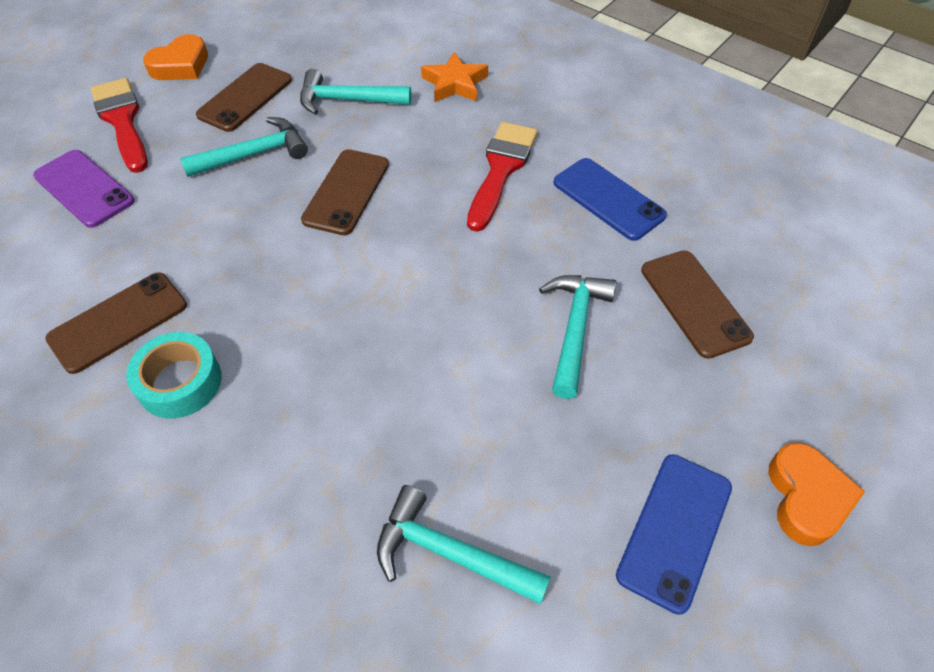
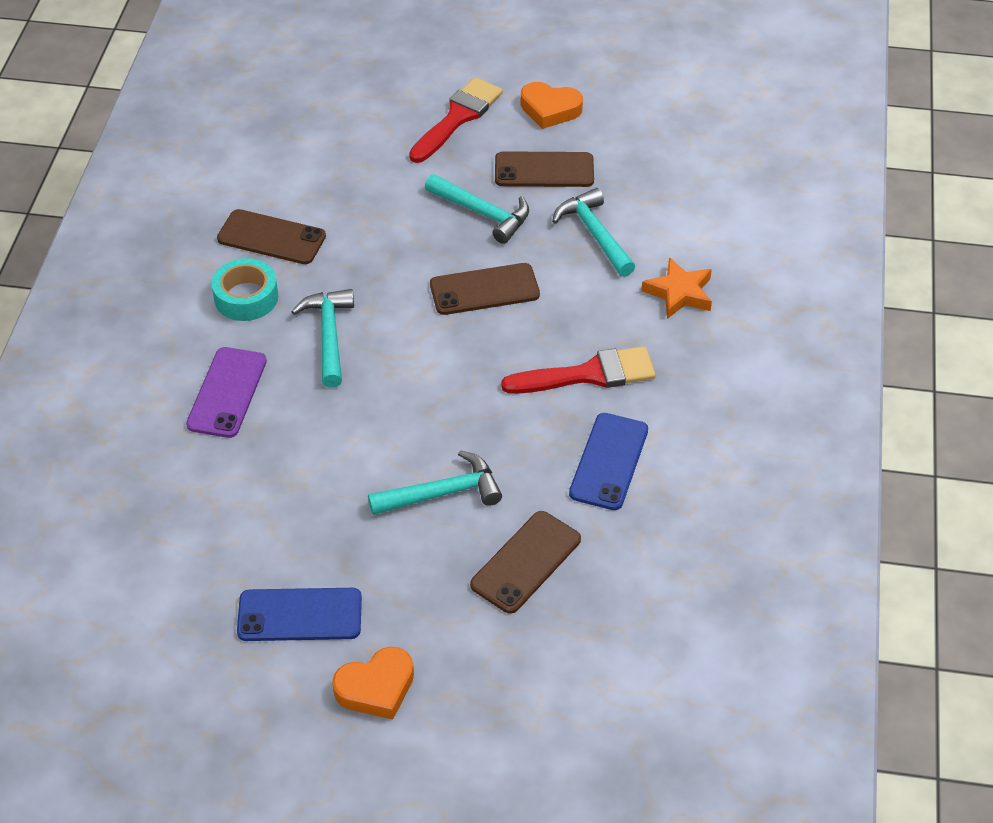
camera: 60 degrees right, 5 degrees down
purple phone [33,150,135,228] -> purple phone moved to [186,347,267,438]
turquoise hammer [377,485,551,605] -> turquoise hammer moved to [291,289,354,388]

